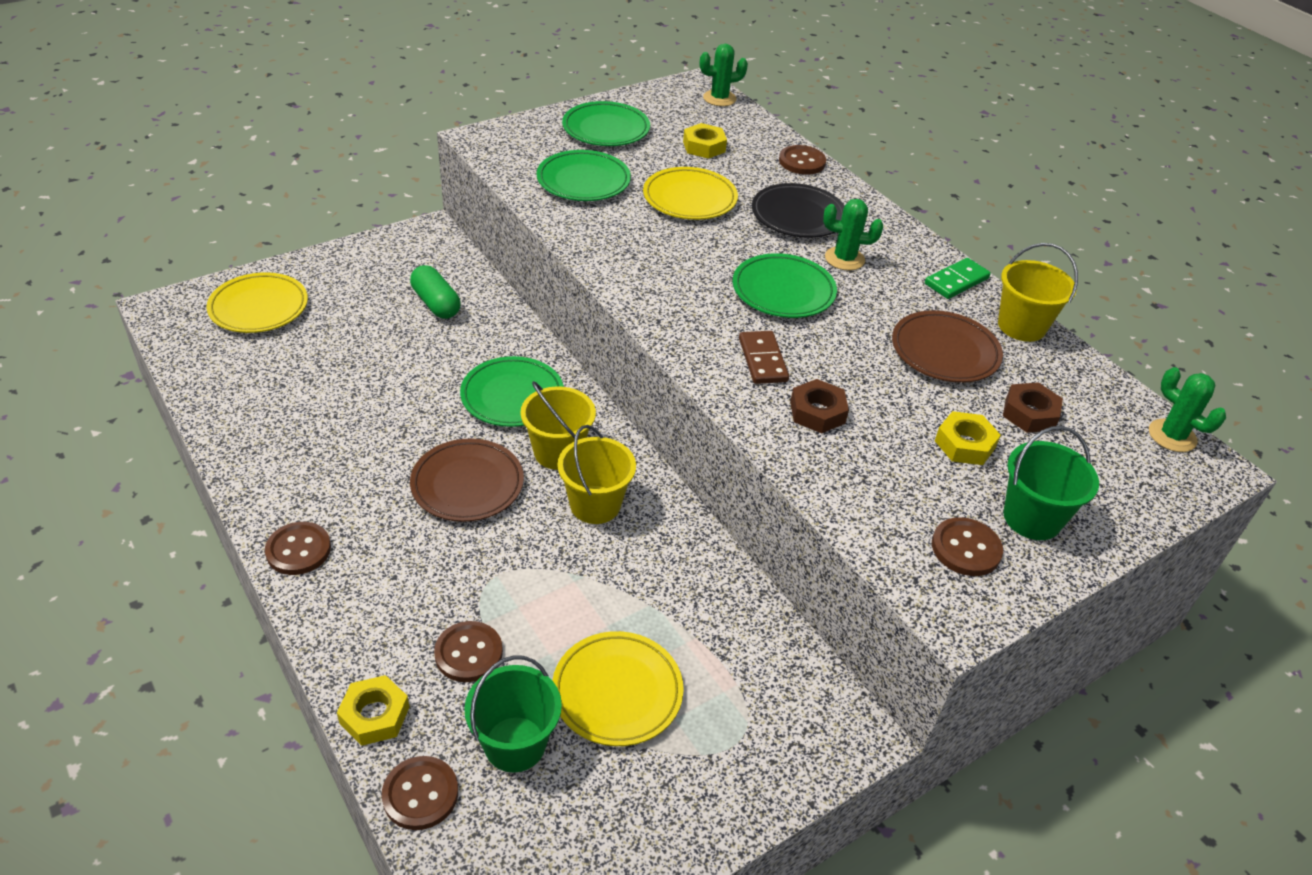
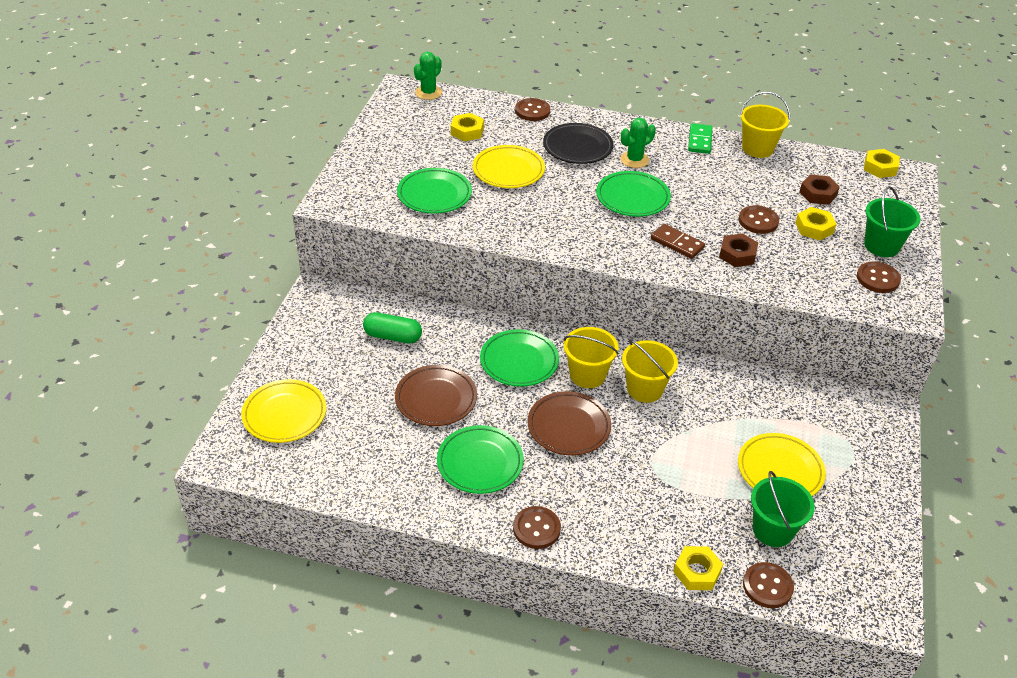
camera: 40 degrees left, 0 degrees up
brown button [434,621,503,682] -> brown button moved to [739,205,779,234]
green plate [562,101,650,146] -> green plate moved to [437,425,524,494]
brown plate [892,310,1003,383] -> brown plate moved to [395,365,477,426]
green cactus [1149,367,1226,452] -> yellow nut [864,149,900,178]

